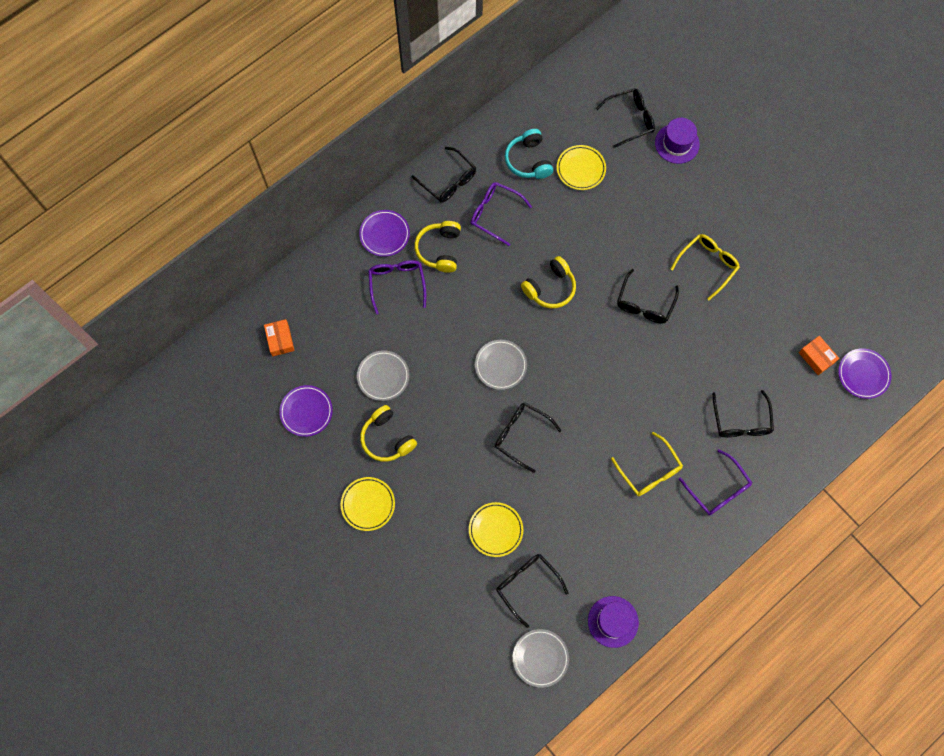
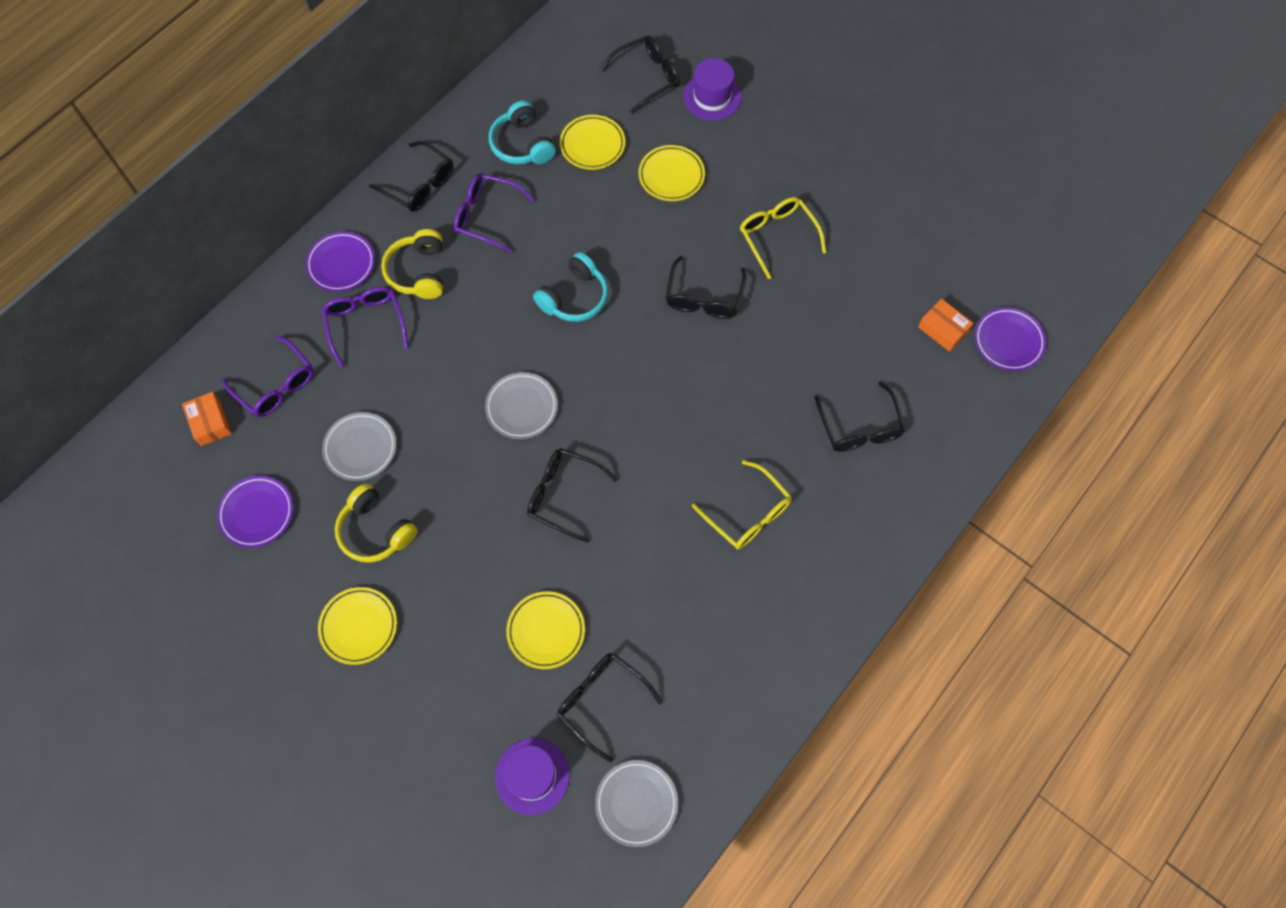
camera: 10 degrees left, 5 degrees down
yellow headphones [521,256,576,309] -> turquoise headphones [533,252,608,322]
purple hat [588,596,639,648] -> purple hat moved to [495,738,570,815]
yellow glasses [671,234,740,300] -> yellow glasses turned 60 degrees counterclockwise [740,197,826,279]
purple glasses [679,450,752,516] -> purple glasses moved to [222,336,314,417]
none -> yellow plate [638,145,705,201]

